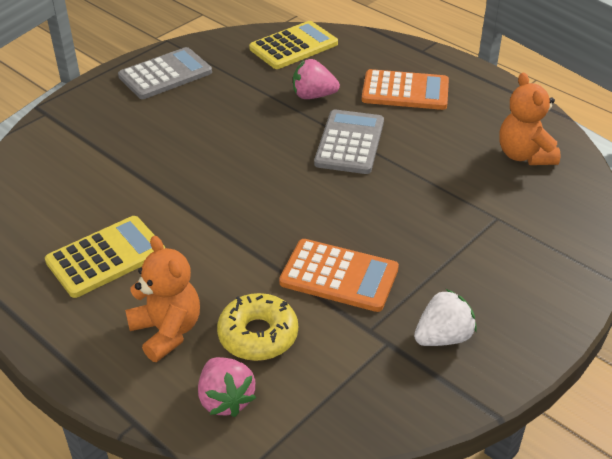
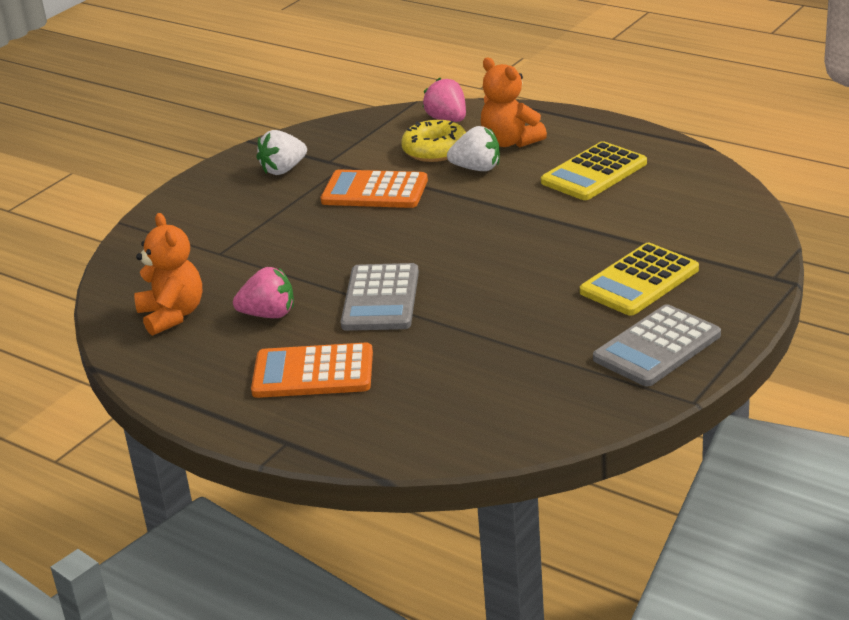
camera: 175 degrees right, 10 degrees down
yellow calculator [249,21,338,69] -> yellow calculator moved to [580,243,699,316]
pink strawberry [293,59,340,99] -> pink strawberry moved to [233,267,294,318]
none -> white strawberry [447,126,500,171]

